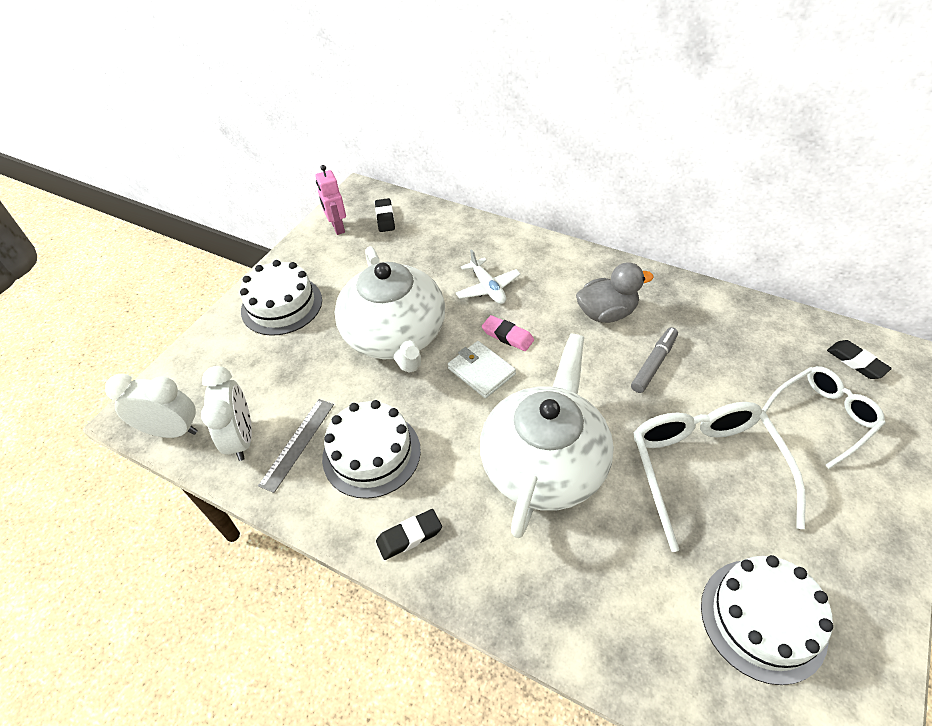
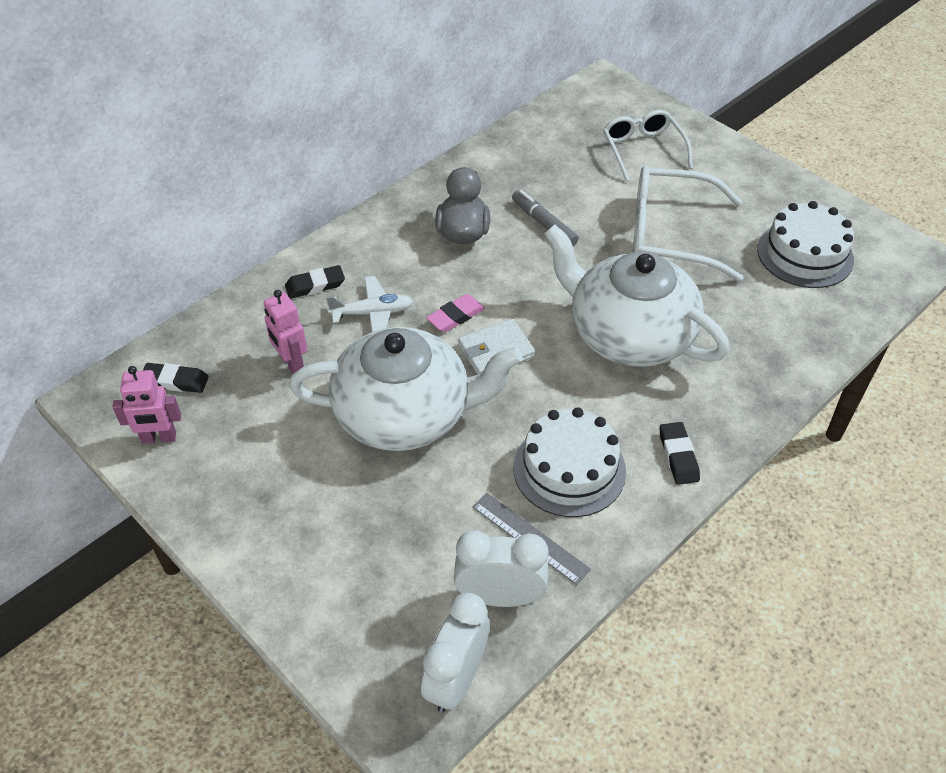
camera: 75 degrees left, 0 degrees up
white cake [240,260,322,336] -> none
black eraser [827,340,892,379] -> black eraser moved to [285,265,345,299]
none -> pink robot [264,290,307,374]

